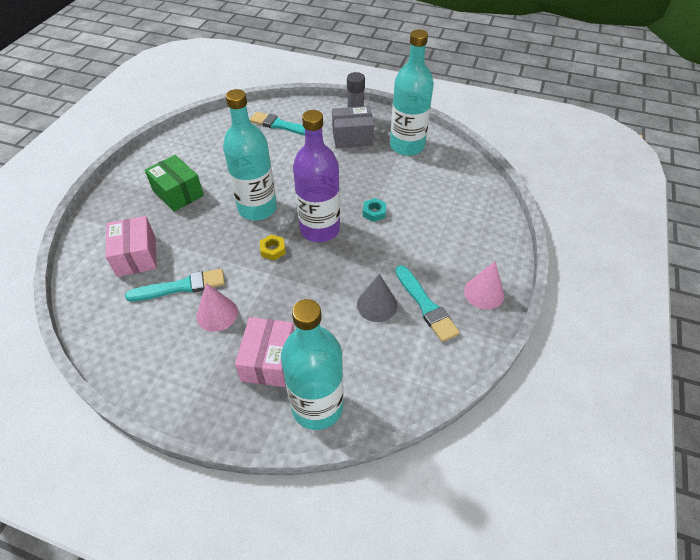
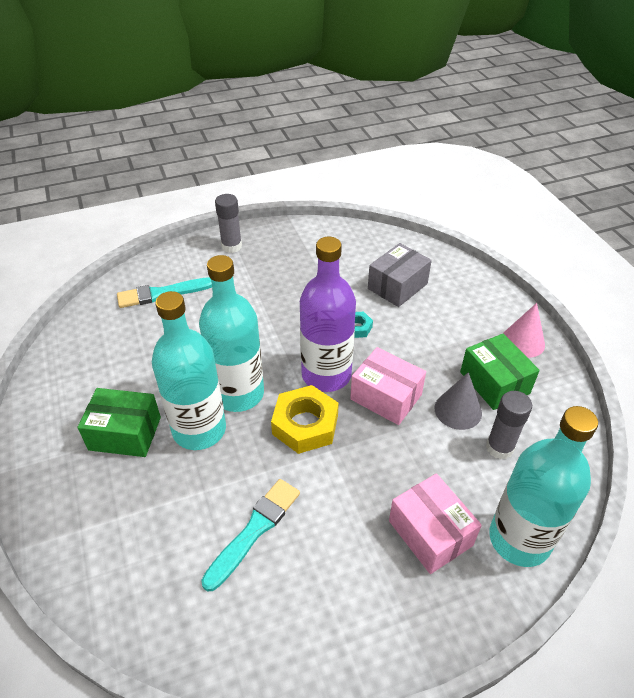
camera: 40 degrees left, 5 degrees down
pink box [106,216,157,277] -> pink box moved to [350,347,426,425]
pink cone [196,283,238,332] -> none
yellow nut [260,234,286,260] -> yellow nut [271,385,339,454], size x1.96
grey box [332,106,374,148] -> grey box moved to [368,243,432,307]
turquoise bottle [390,30,434,156] -> turquoise bottle moved to [152,291,226,450]
turquoise brush [395,265,460,342] -> green box [460,334,540,410]
none -> grey glue stick [486,391,532,459]

